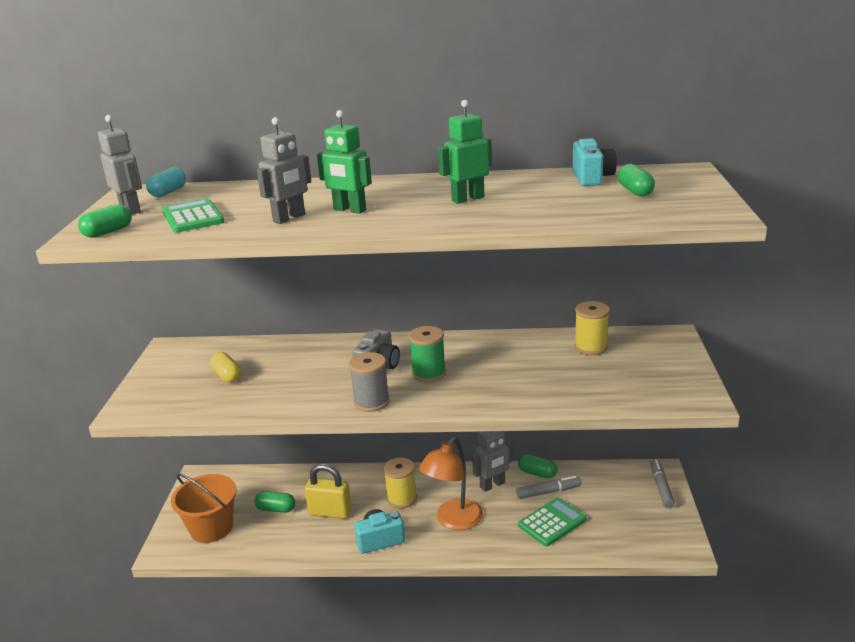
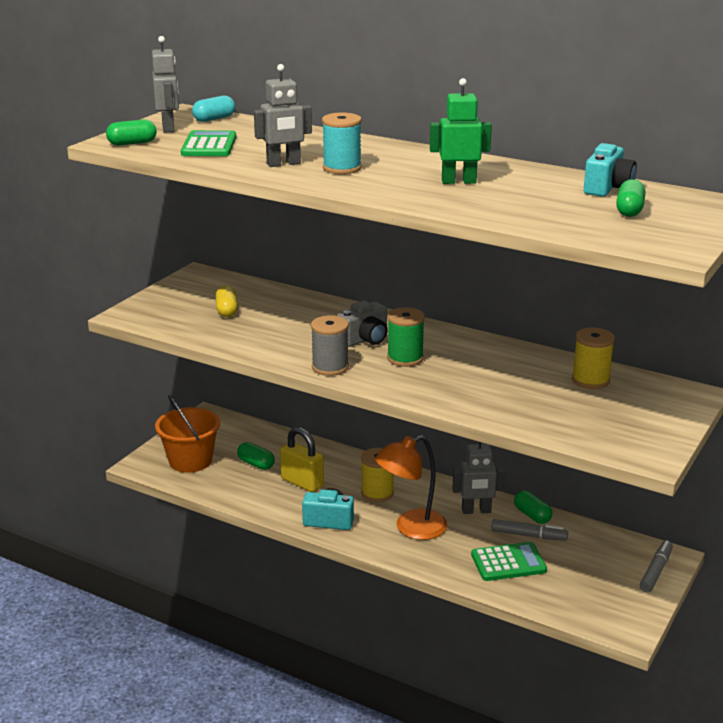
camera: 25 degrees right, 0 degrees up
green robot [317,110,372,214] -> turquoise spool [322,113,362,174]

